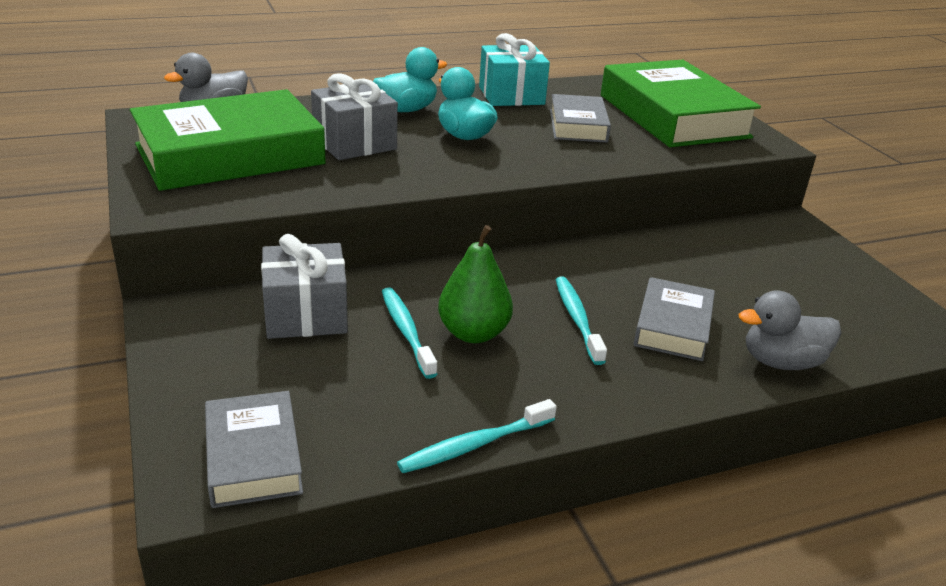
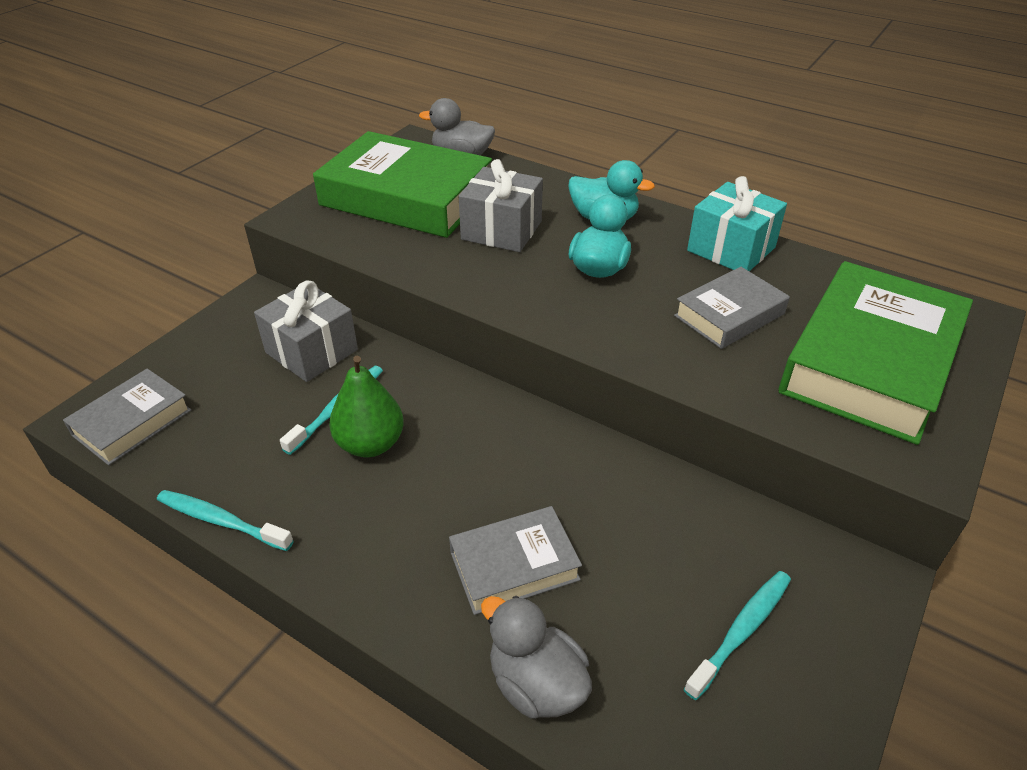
camera: 55 degrees right, 10 degrees up
turquoise toothbrush [556,277,607,365] -> turquoise toothbrush moved to [684,571,791,700]

